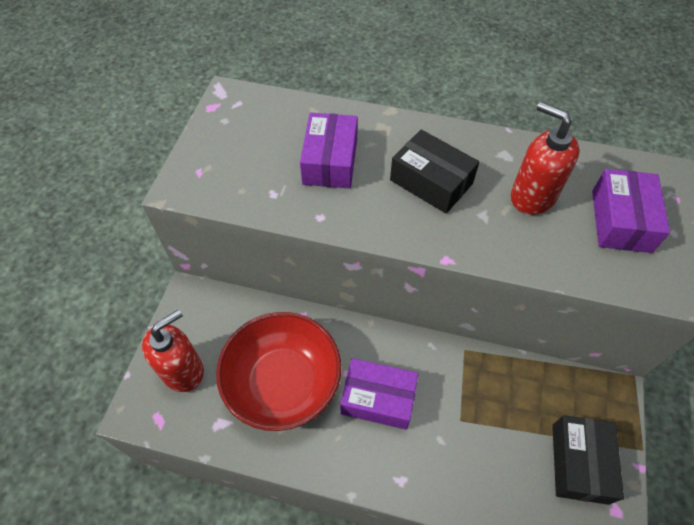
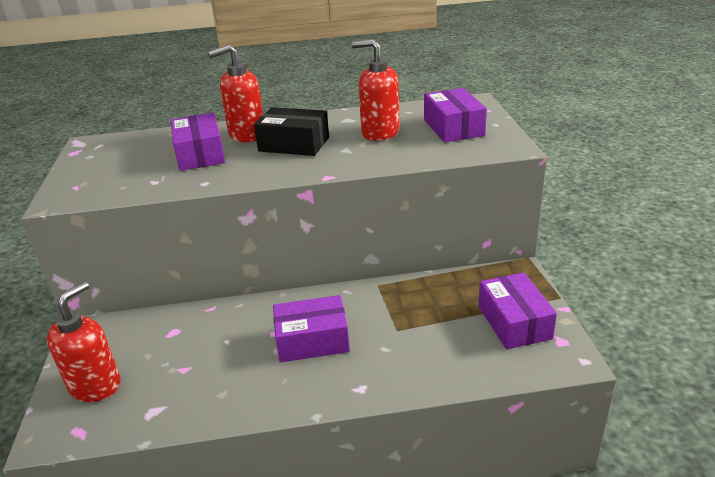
camera: 20 degrees left, 25 degrees down
red bowl [216,312,341,431] -> none
black box [552,415,624,505] -> purple box [478,273,557,349]
none -> red soap dispenser [208,44,263,142]

